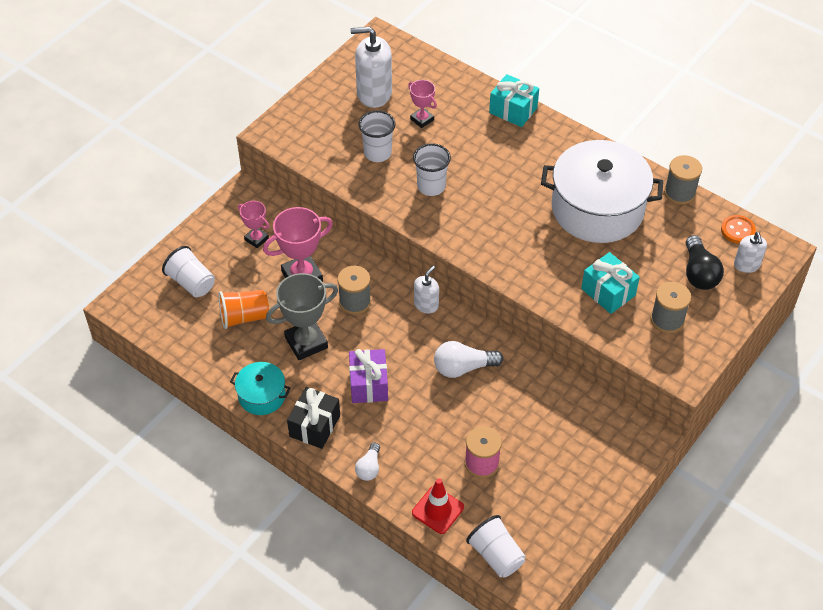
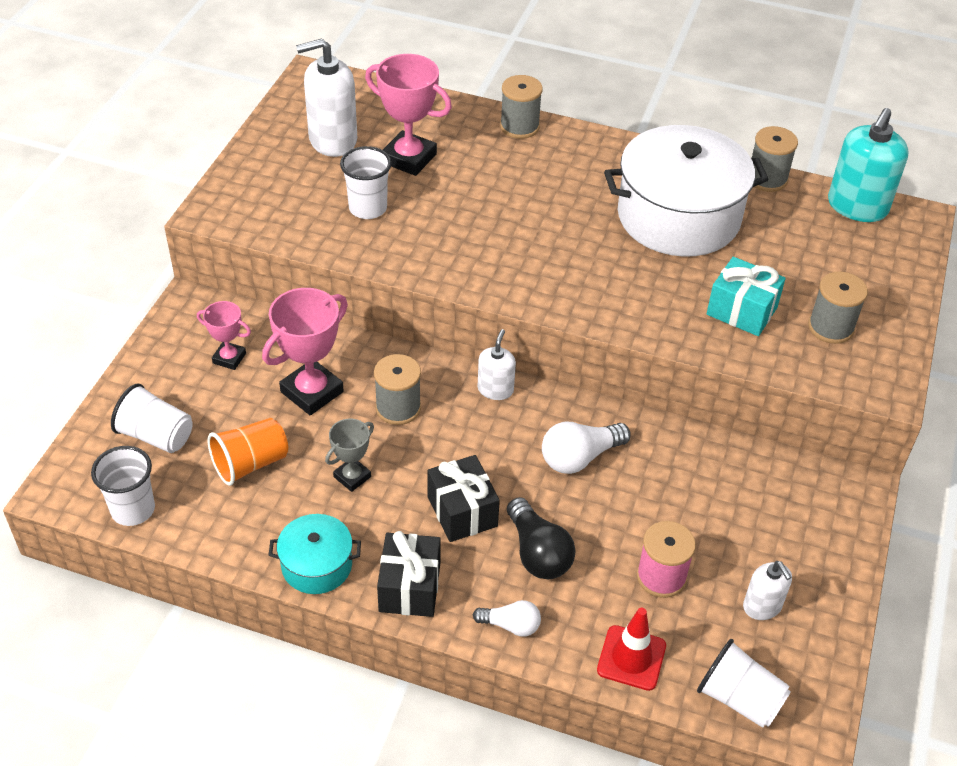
camera: 20 degrees left, 5 degrees down
grey trophy [266,273,338,360] -> grey trophy [325,419,374,492], size x0.57
purple gift [349,349,388,403] -> black gift [427,455,500,542]
white light bulb [355,442,380,481] -> white light bulb turned 75 degrees counterclockwise [473,600,541,636]
pink trophy [408,80,437,128] -> pink trophy [365,54,452,176], size x1.77
white cup [413,143,451,196] -> white cup moved to [91,446,155,526]
turquoise gift [489,74,539,127] -> grey spool [500,75,543,139]
black light bulb [686,235,724,290] -> black light bulb moved to [507,497,576,579]
orange button [721,215,756,244] -> turquoise soap dispenser [828,108,909,222]
white soap dispenser [734,232,767,273] -> white soap dispenser moved to [743,561,792,620]

